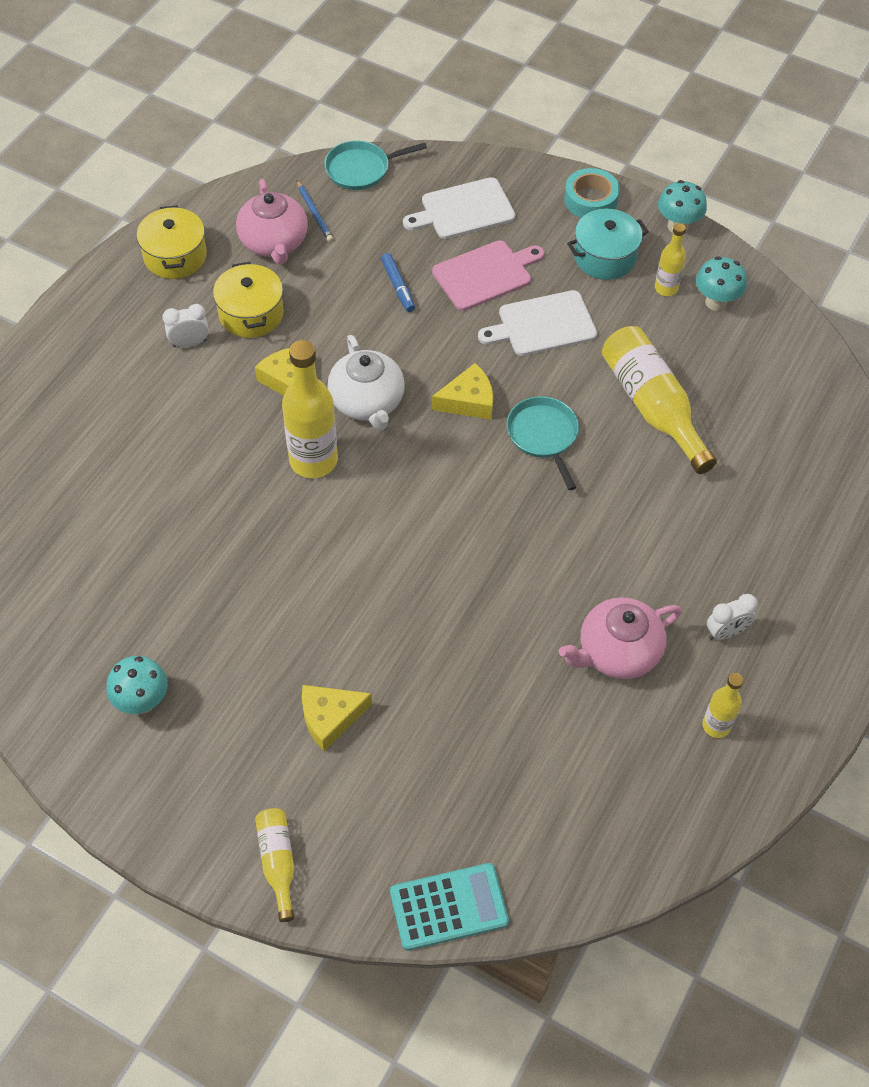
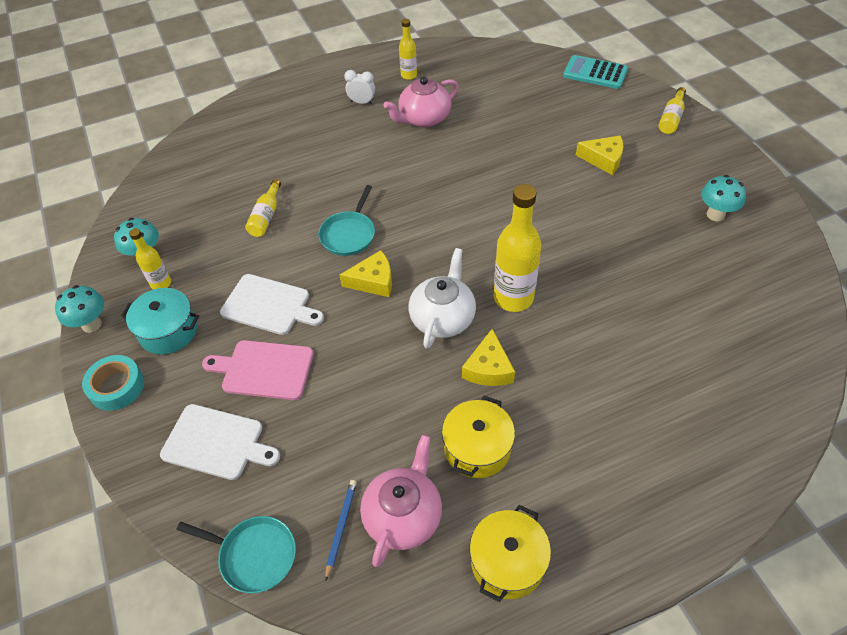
camera: 140 degrees left, 5 degrees down
white clock [163,304,209,347] -> none
blue marker [381,253,415,312] -> none
yellow cheese [432,363,493,420] -> yellow cheese turned 150 degrees clockwise [339,250,392,297]
pink teapot [559,597,682,679] -> pink teapot turned 135 degrees clockwise [384,77,458,128]
yellow bottle [602,326,717,474] -> yellow bottle [245,179,281,237], size x0.54

